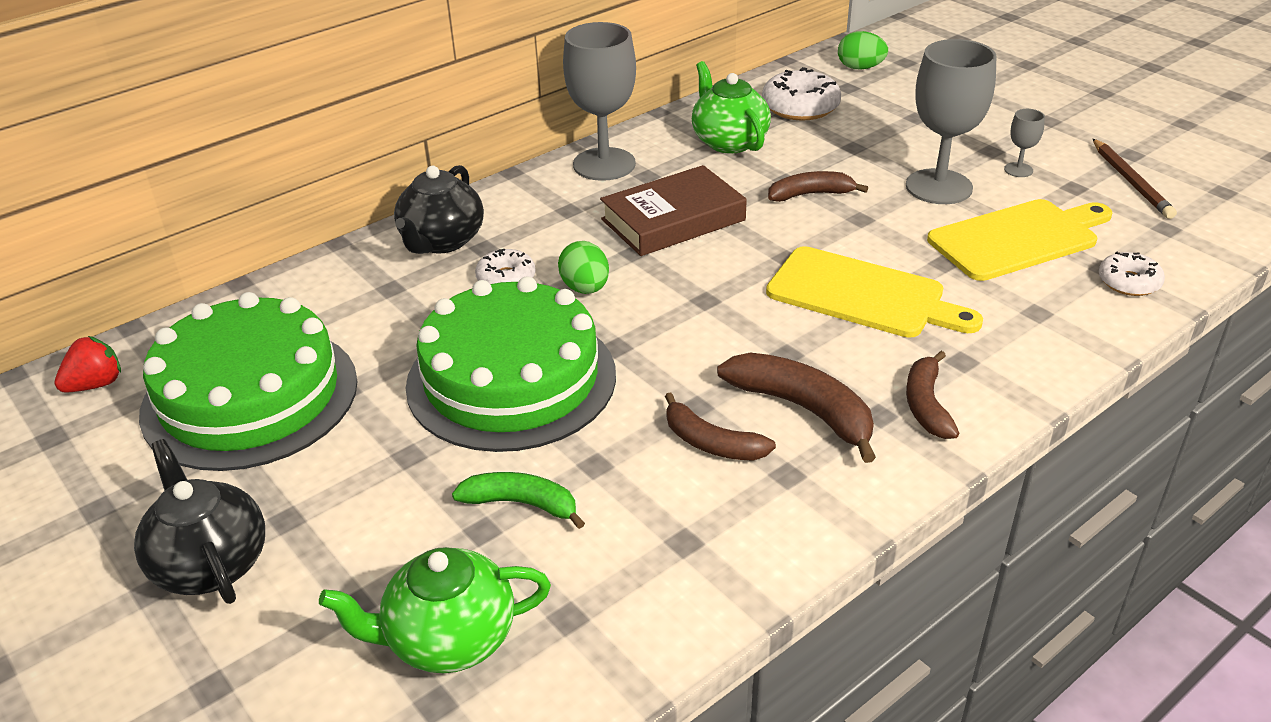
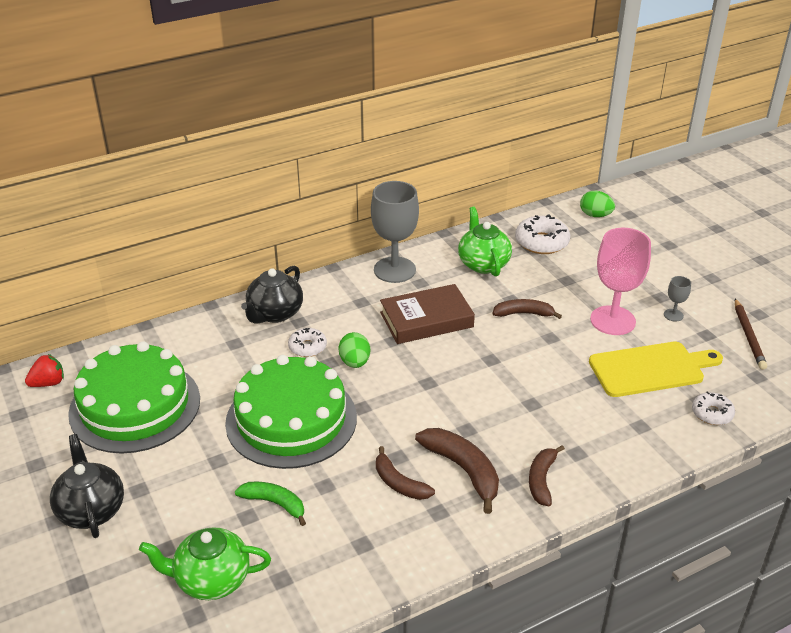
camera: 10 degrees right, 0 degrees up
yellow cutting board [766,246,983,338] -> none
grey goblet [906,39,997,204] -> pink goblet [590,228,651,335]

